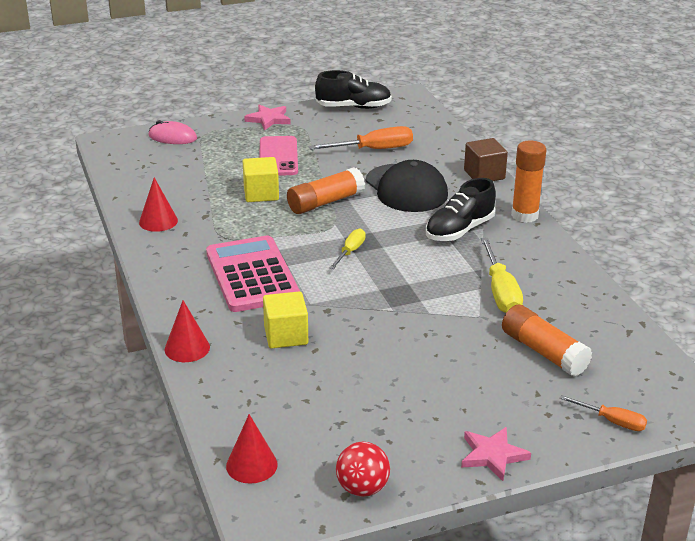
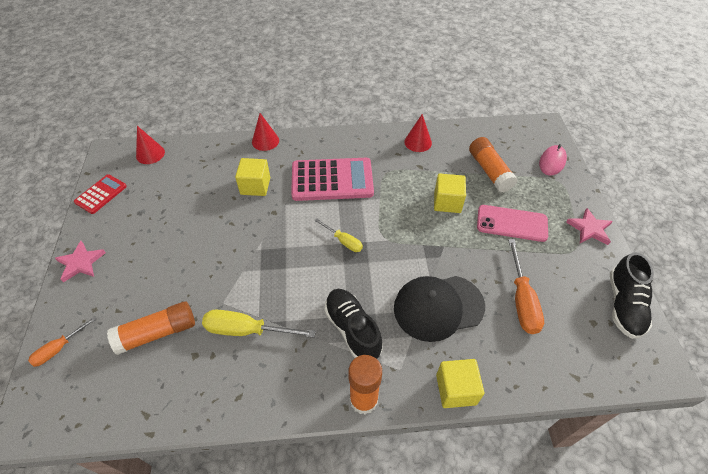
camera: 105 degrees right, 20 degrees up
orange glue stick [287,167,365,214] -> orange glue stick moved to [469,137,518,192]
red ball [336,441,390,497] -> red calculator [74,174,127,214]
brown cube [464,138,508,181] -> yellow cube [436,359,485,408]

